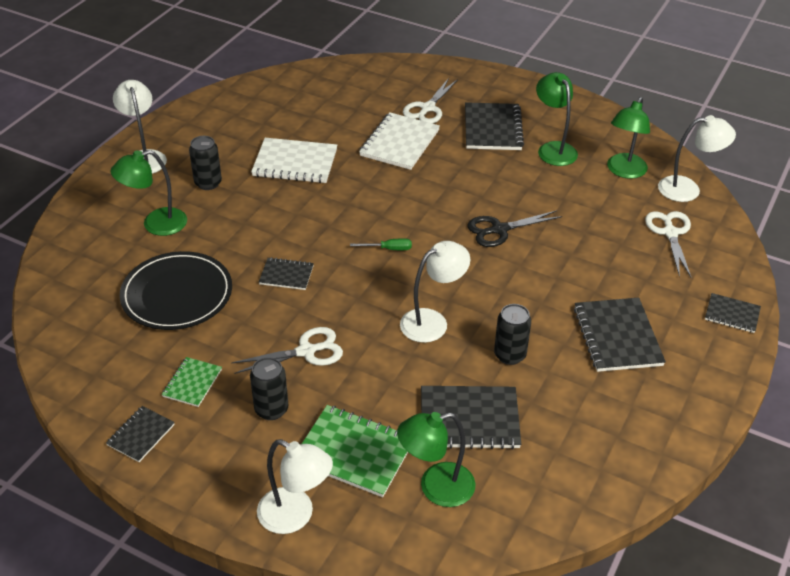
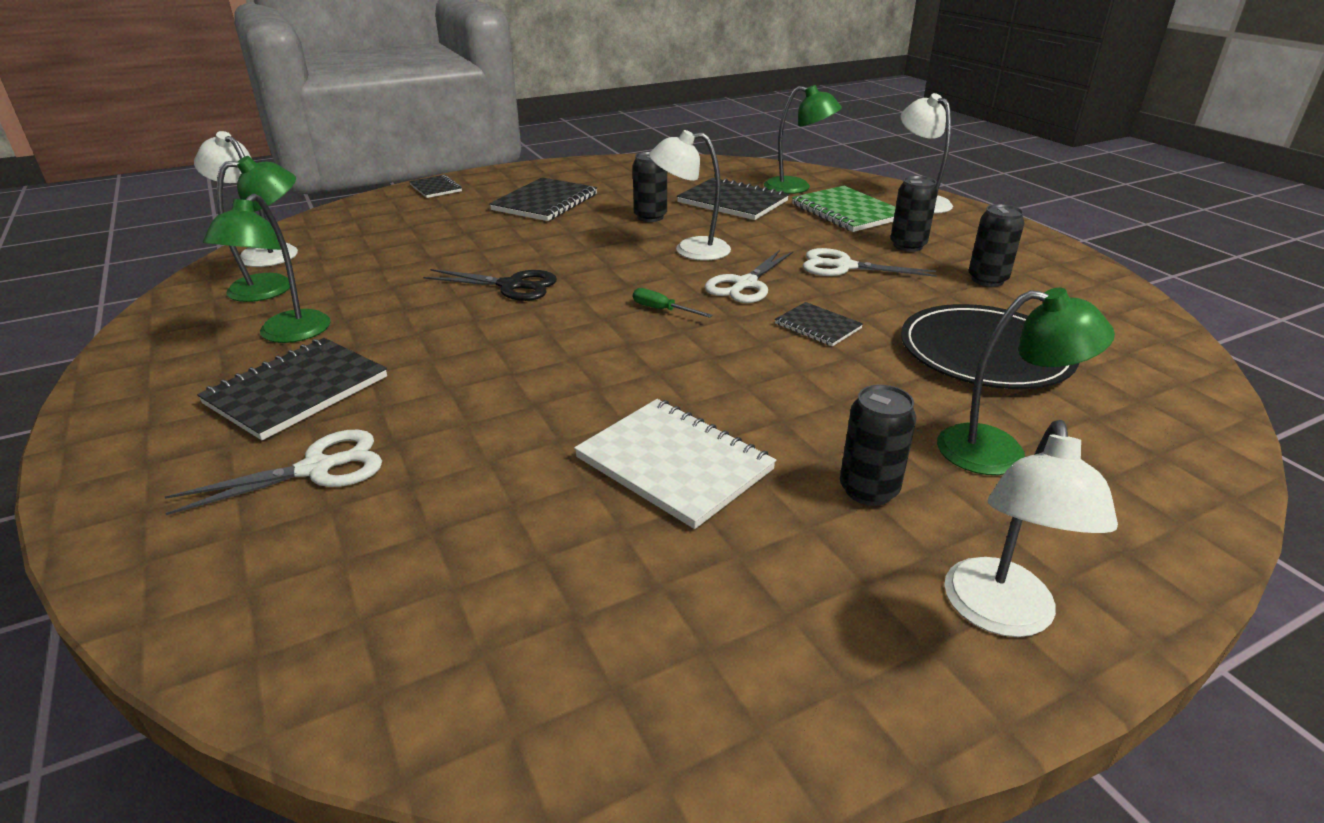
camera: 145 degrees left, 10 degrees down
black notebook [106,406,175,462] -> none
green notebook [162,357,222,407] -> black can [968,204,1024,287]
white notebook [359,112,440,170] -> none
white scissors [645,211,691,277] -> white scissors moved to [705,250,793,303]

